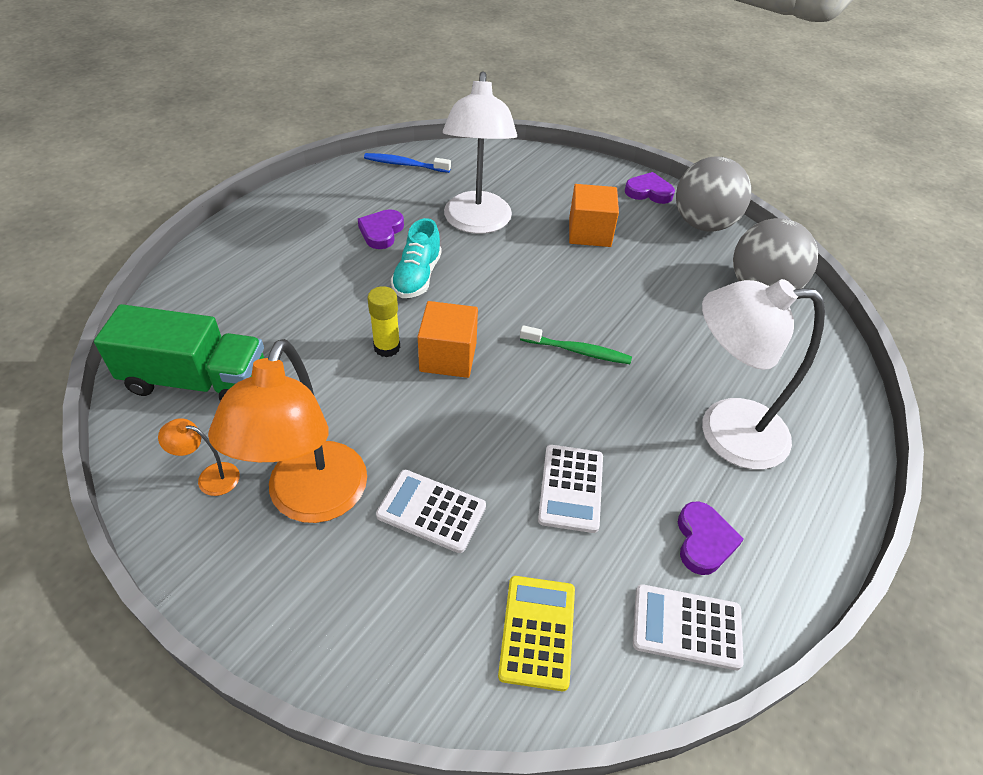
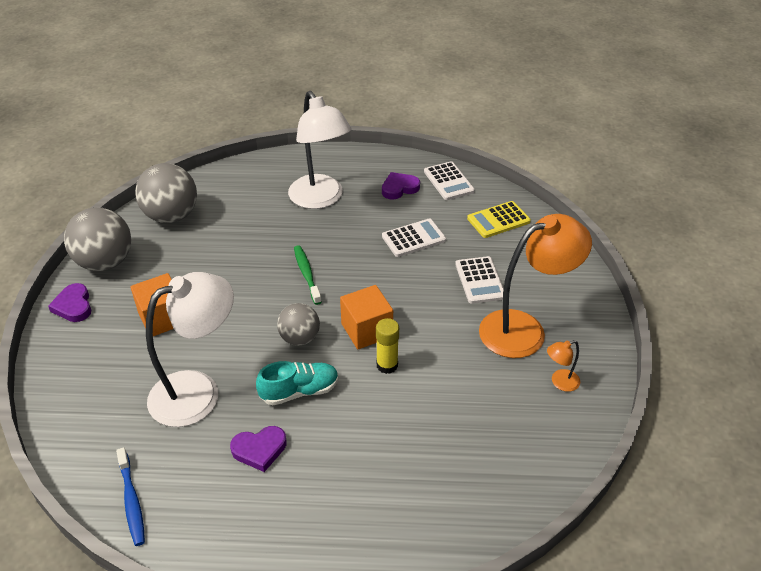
camera: 120 degrees left, 5 degrees down
green truck [94,304,264,401] -> none
orange lamp [158,418,240,496] -> orange lamp turned 90 degrees clockwise [547,340,580,392]
none -> grey ball [277,303,320,346]

